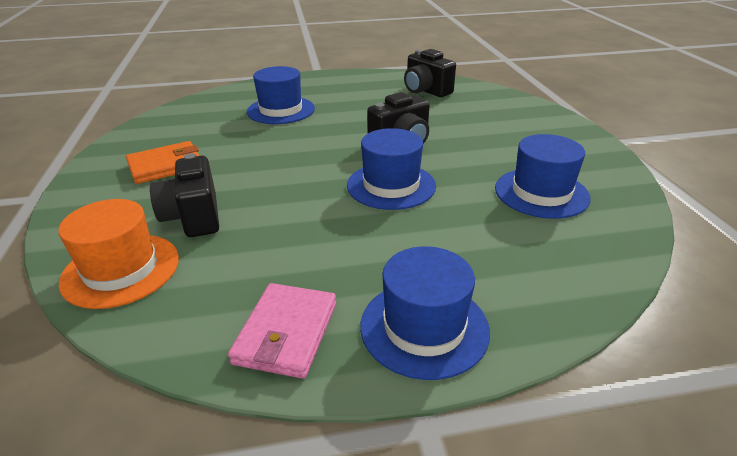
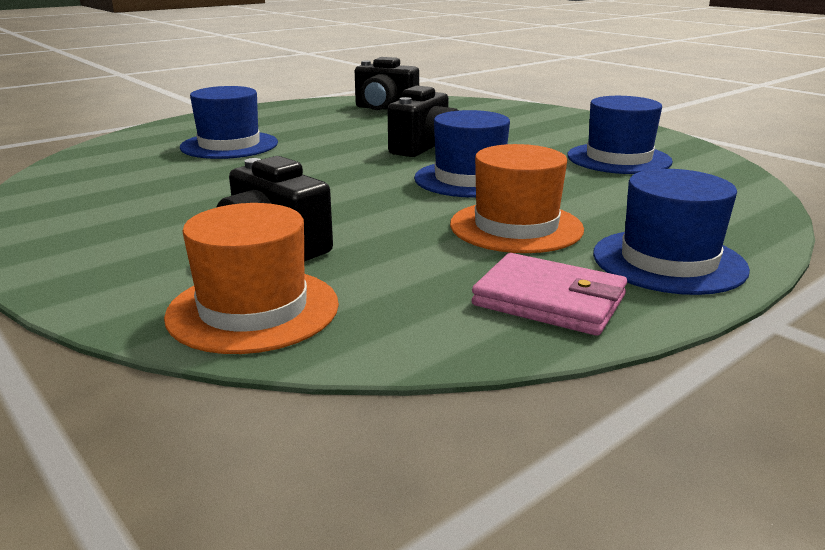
camera: 30 degrees left, 10 degrees down
orange wallet [126,141,199,184] -> none
pink wallet [228,283,336,379] -> pink wallet turned 45 degrees counterclockwise [472,253,627,336]
none -> orange hat [450,144,584,253]

